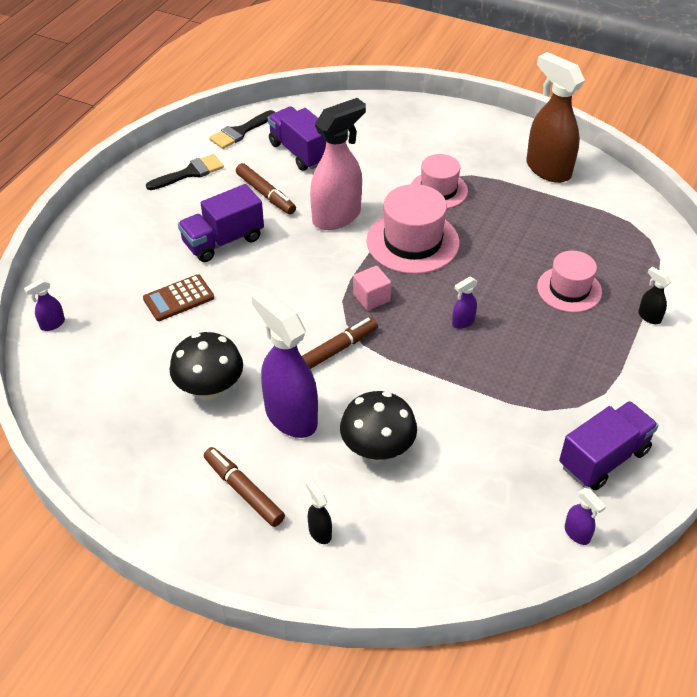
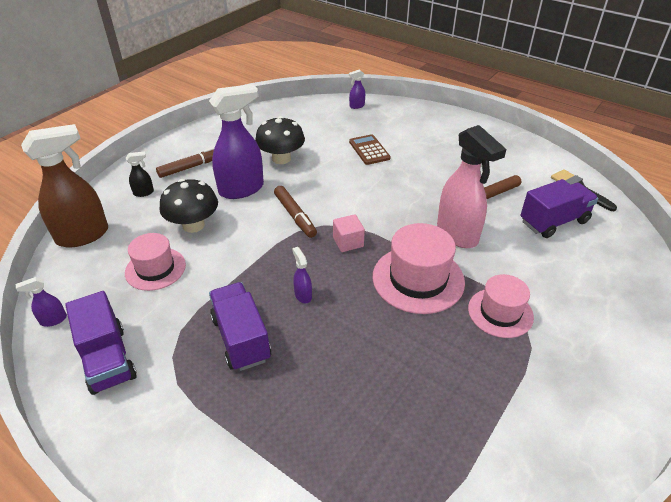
camera: 100 degrees right, 5 degrees down
purple spray bottle [24,279,65,331] -> purple spray bottle turned 90 degrees counterclockwise [349,69,365,109]
black brush [146,154,224,190] -> none
purple truck [178,184,264,262] -> purple truck moved to [209,282,271,371]
brown spray bottle [526,52,585,183] -> brown spray bottle moved to [21,124,108,248]
pink hat [537,251,602,313] -> pink hat moved to [125,233,186,291]
black spray bottle [638,267,671,324] -> none

